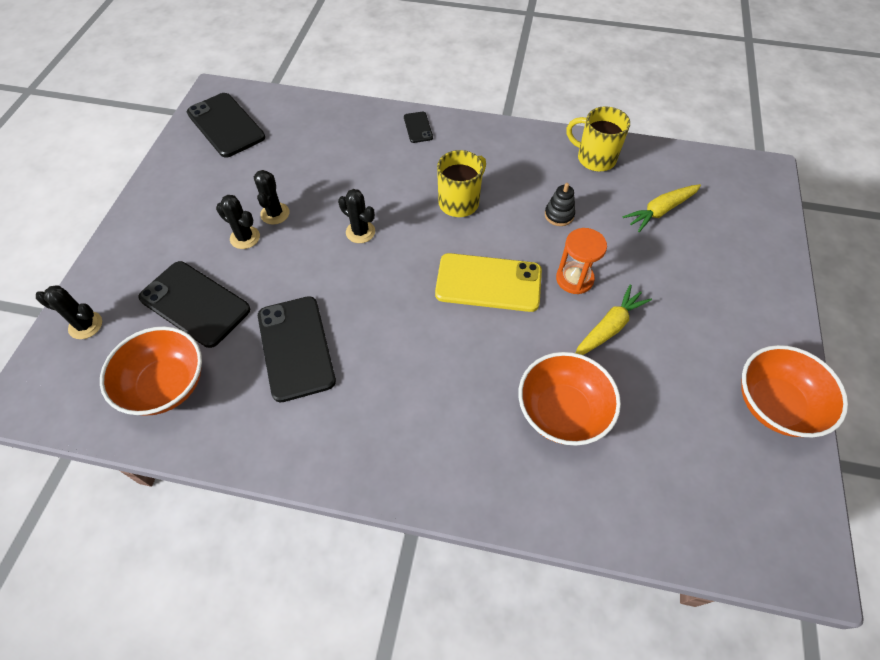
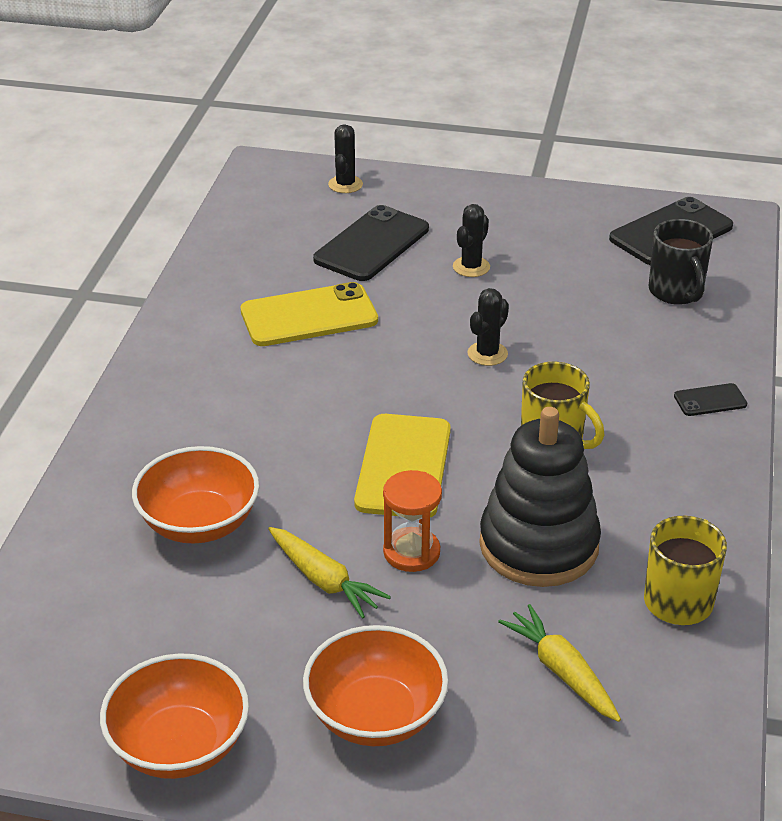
camera: 90 degrees right, 20 degrees down
orange bowl [100,326,202,416] -> orange bowl moved to [303,625,448,746]
black cactus [254,170,290,225] -> none
black phone [258,296,336,402] -> yellow phone [241,282,378,346]
black stacking toy [545,183,575,226] -> black stacking toy [479,407,601,587], size x2.49
none -> black mug [649,219,713,305]

